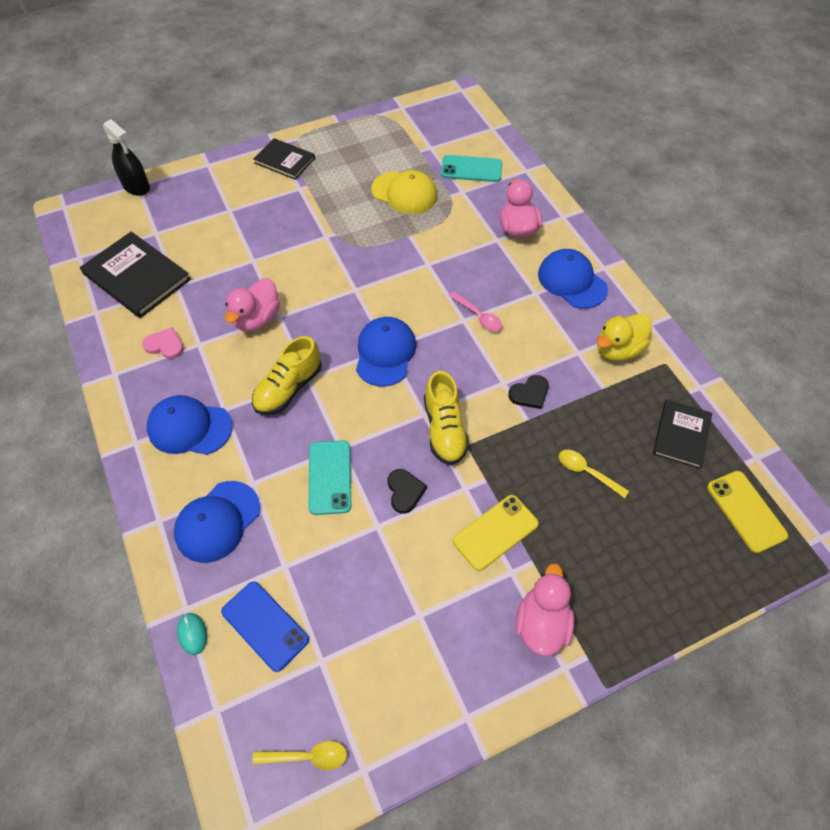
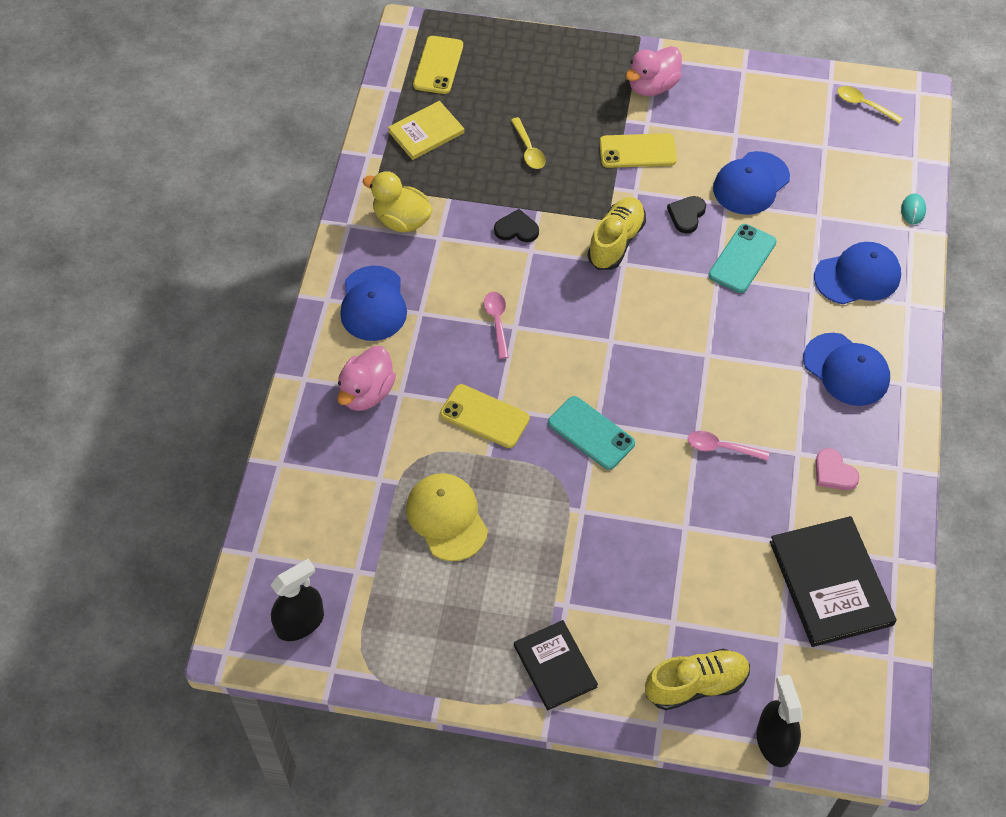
camera: 145 degrees left, 0 degrees up
blue phone [221,581,309,672] -> none
pink duck [225,278,280,331] -> pink spoon [688,431,769,461]
yellow shoe [252,336,322,415] -> yellow shoe moved to [645,649,750,710]
blue cap [356,317,416,387] -> blue cap moved to [713,151,790,215]
turquoise phone [441,155,502,182] -> turquoise phone moved to [548,396,635,470]
yellow duck [597,313,652,361] -> yellow duck turned 150 degrees counterclockwise [363,171,433,232]
black book [653,400,712,469] -> yellow book [388,101,464,160]
none -> black spray bottle [271,559,324,641]
none -> yellow phone [440,384,530,448]

